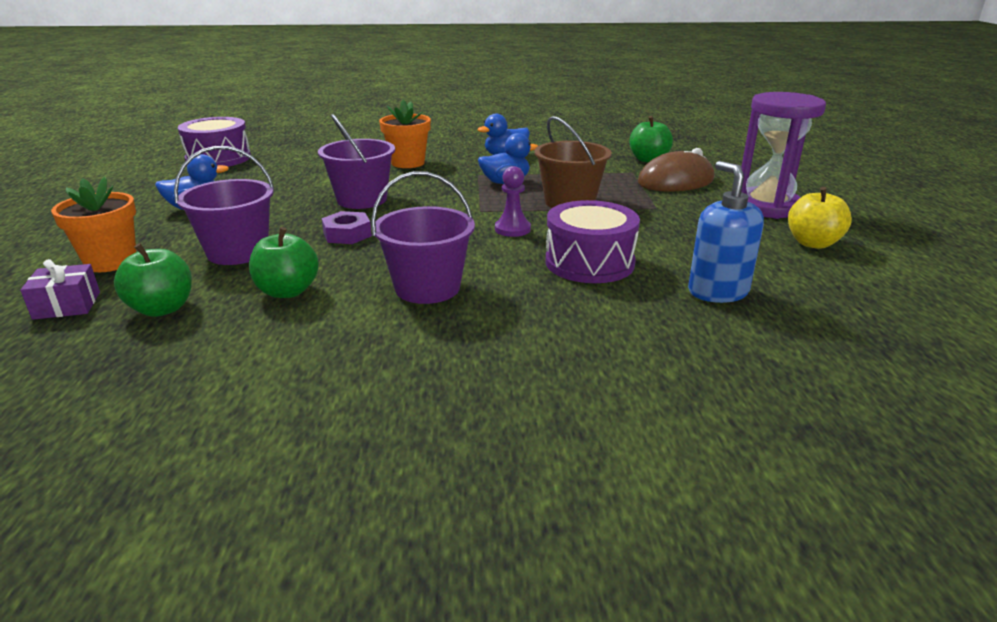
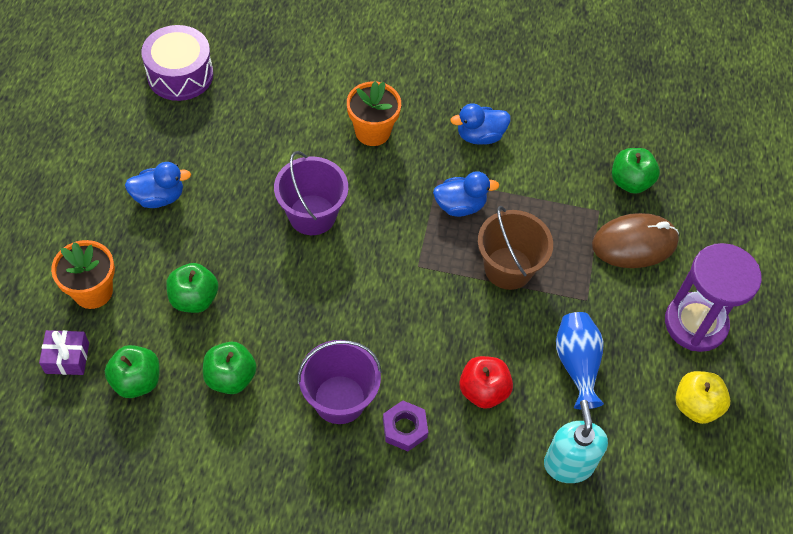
camera: 10 degrees right, 30 degrees up
purple bucket [174,146,275,265] -> green apple [166,263,218,313]
purple nut [322,211,372,244] -> purple nut moved to [383,400,428,451]
purple pawn [495,166,531,237] -> none
purple drum [545,200,640,283] -> red apple [459,356,513,409]
blue soap dispenser [688,161,764,303] -> turquoise soap dispenser [544,400,608,483]
none -> blue vase [556,312,604,409]

